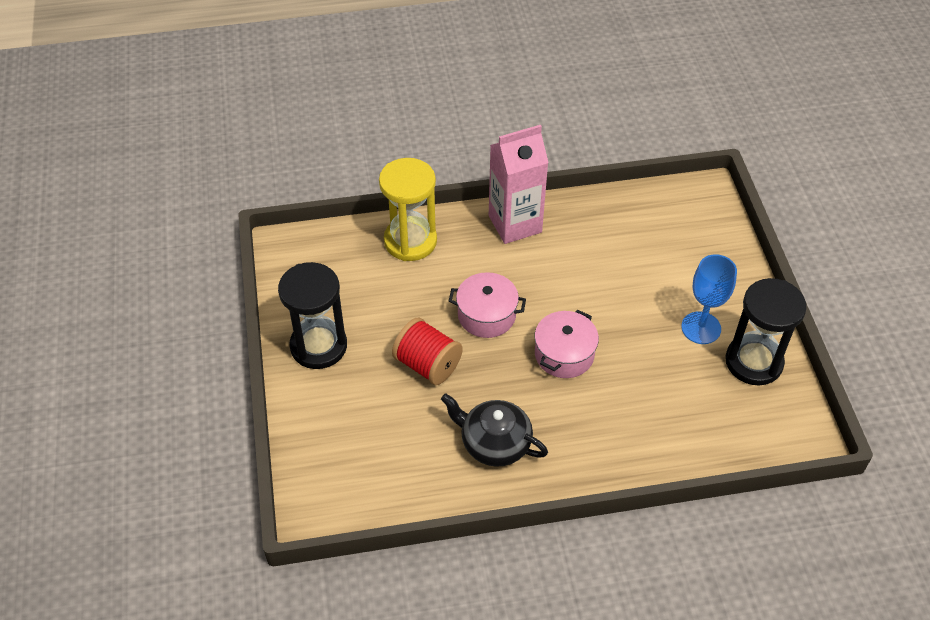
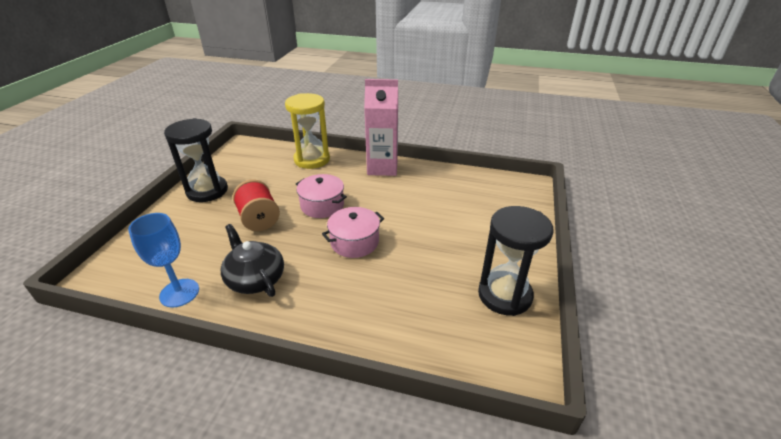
camera: 25 degrees right, 15 degrees down
blue goblet [681,254,737,344] -> blue goblet moved to [128,213,199,308]

